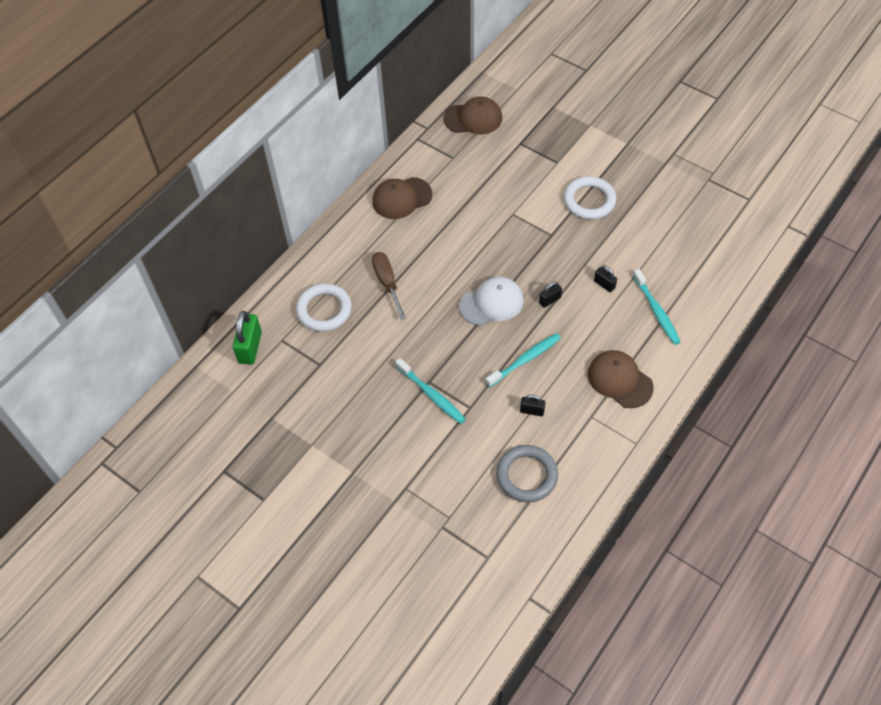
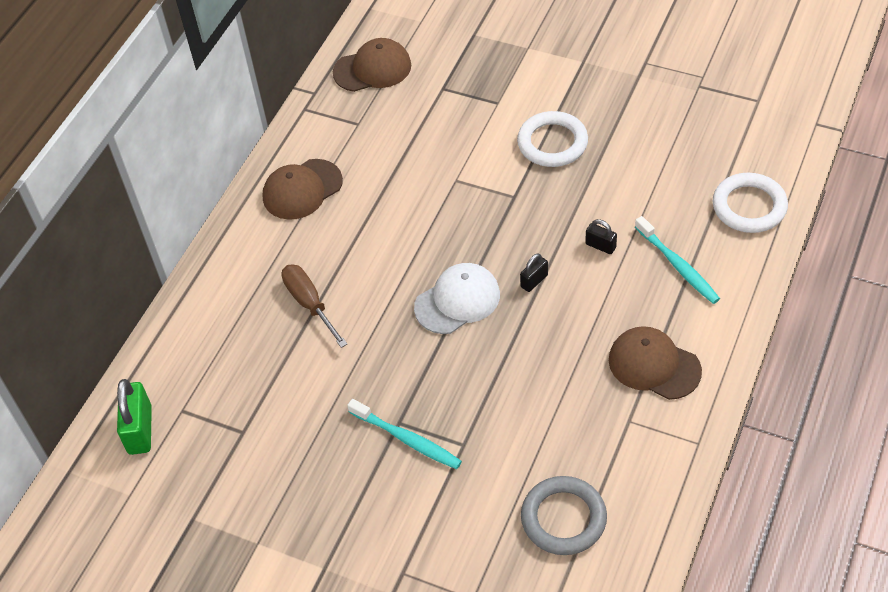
camera: 10 degrees left, 5 degrees down
white ring [296,283,352,332] -> white ring moved to [713,173,788,233]
turquoise toothbrush [486,333,561,387] -> none
black padlock [520,395,546,416] -> none

